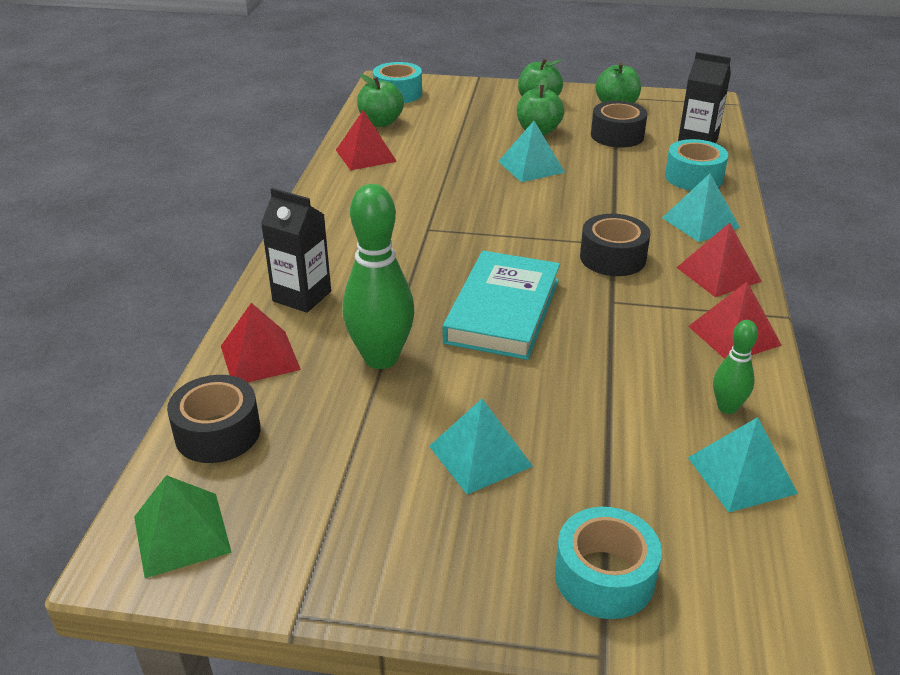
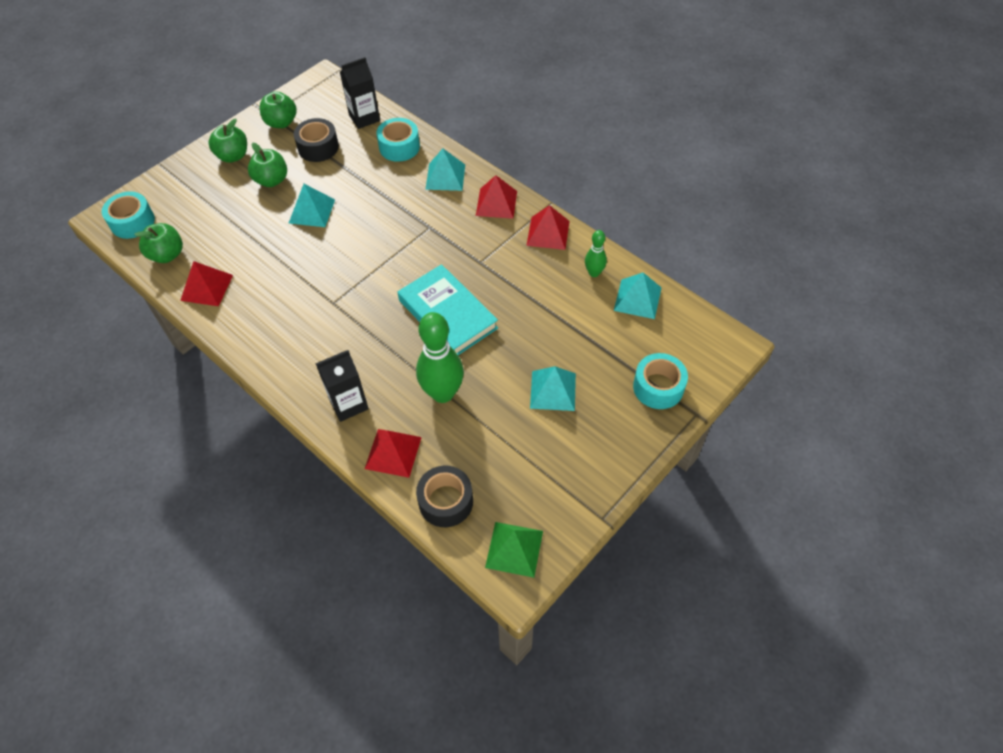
camera: 55 degrees left, 20 degrees up
black tape [580,214,651,276] -> none

